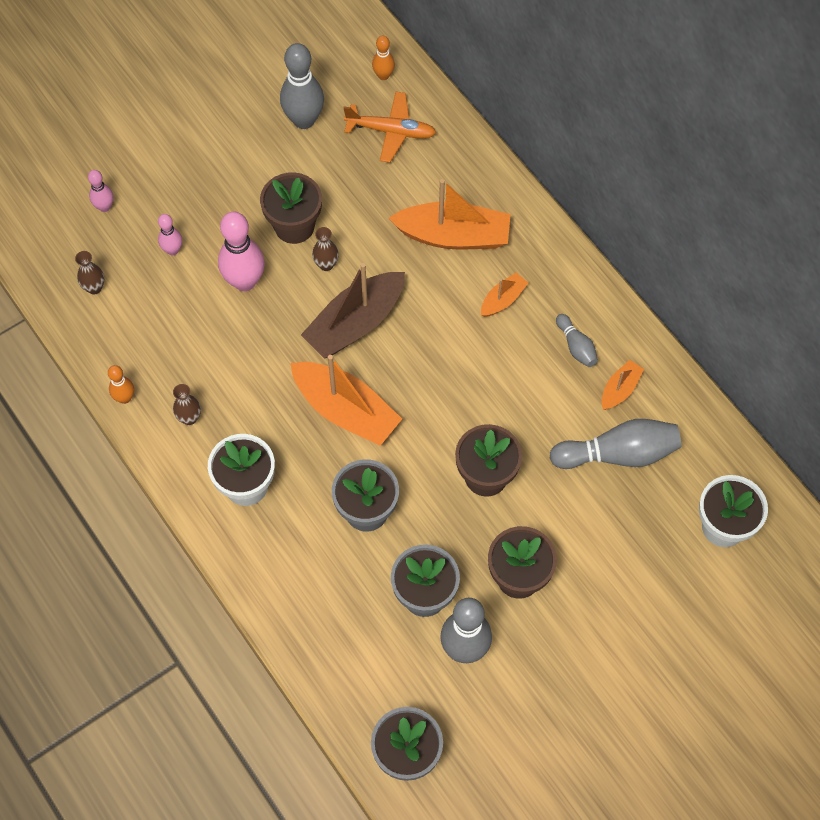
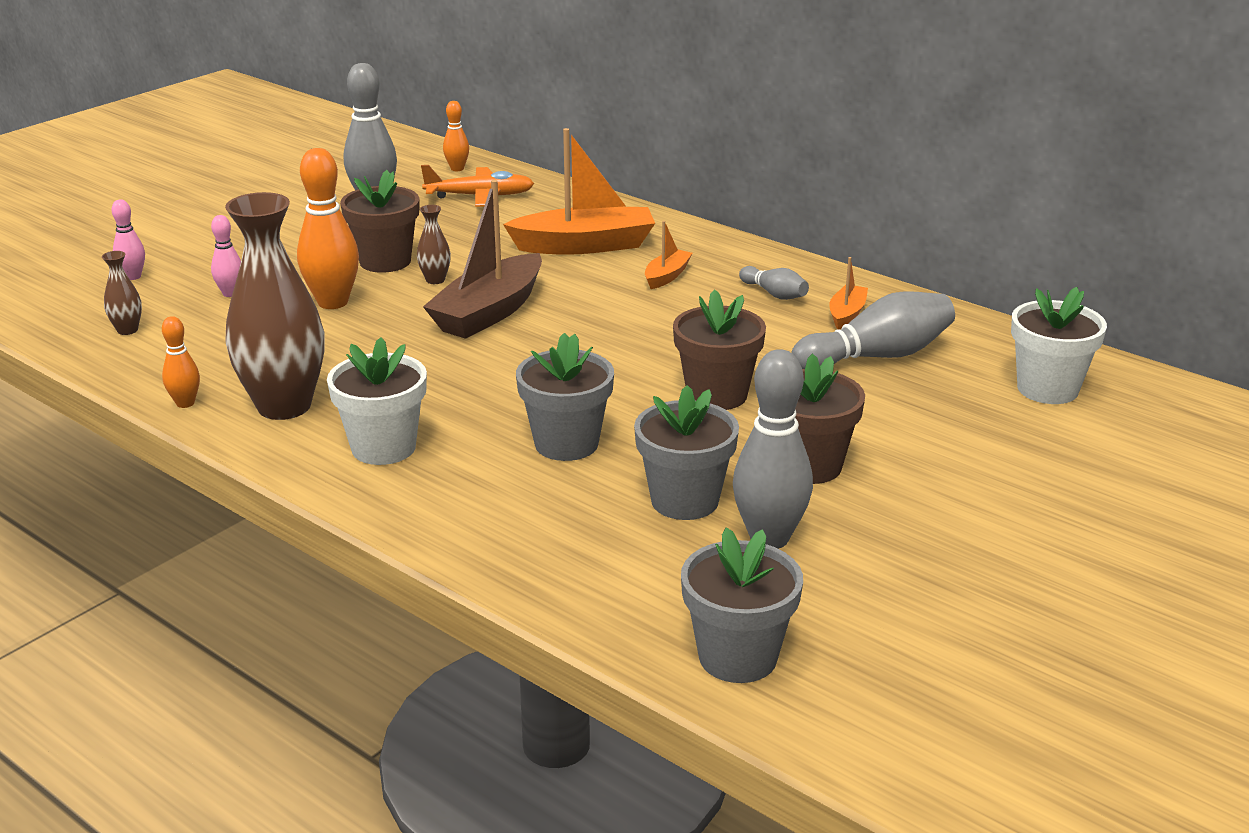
camera: 15 degrees left, 35 degrees down
brown vase [173,384,201,425] -> brown vase [225,192,324,420], size x2.41
pink bowling pin [218,212,265,291] -> orange bowling pin [297,148,359,309]
orange boat [290,355,402,446] -> none

